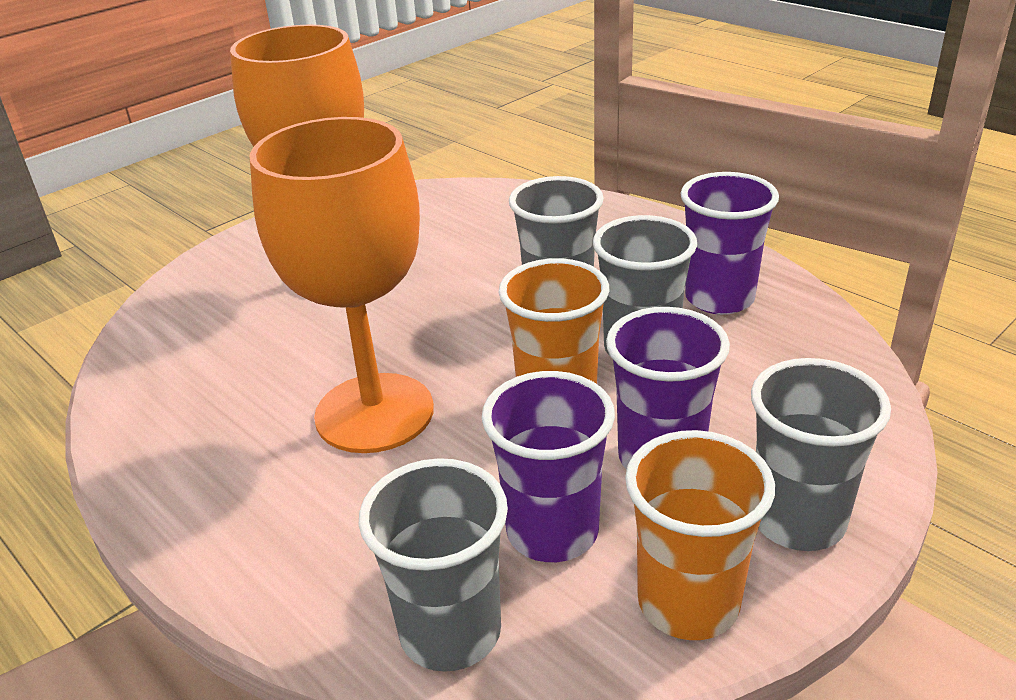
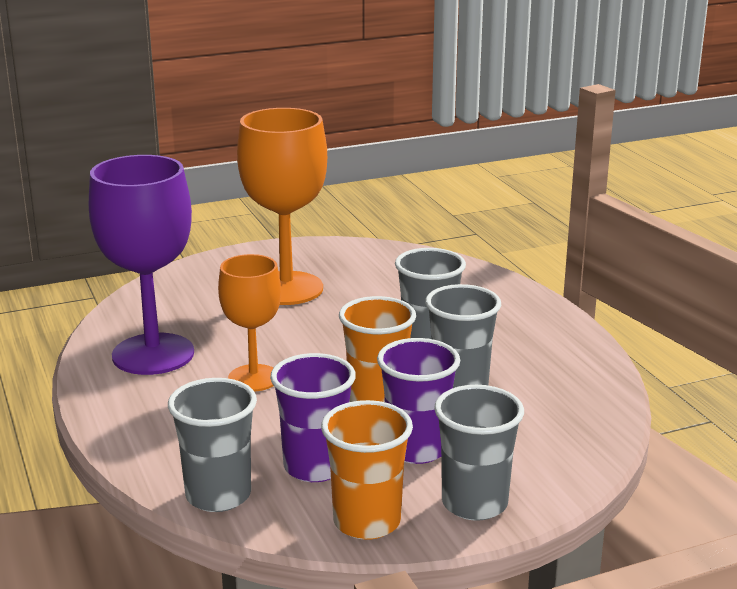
camera: 20 degrees right, 10 degrees down
orange goblet [249,117,434,453] -> orange goblet [218,254,281,391], size x0.61
purple cup [680,172,779,315] -> none
none -> purple goblet [89,155,194,375]

